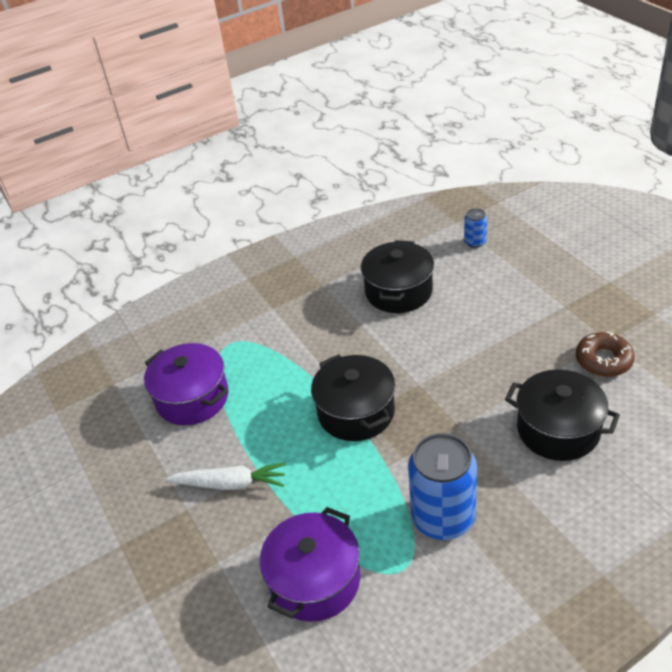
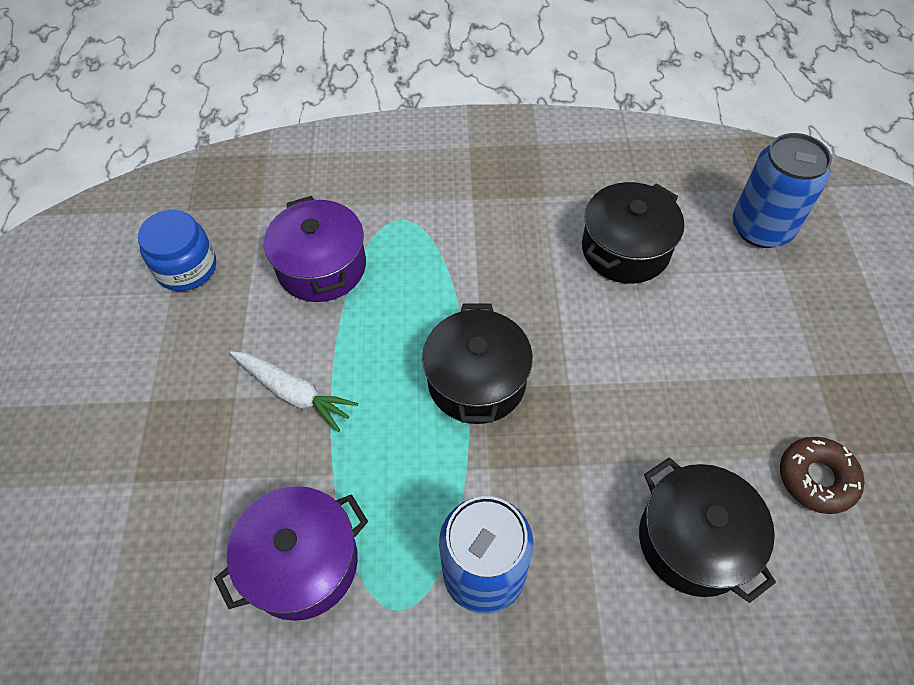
camera: 25 degrees right, 15 degrees up
blue can [464,208,487,248] -> blue can [733,133,832,248], size x2.13
none -> blue jar [138,210,216,291]

